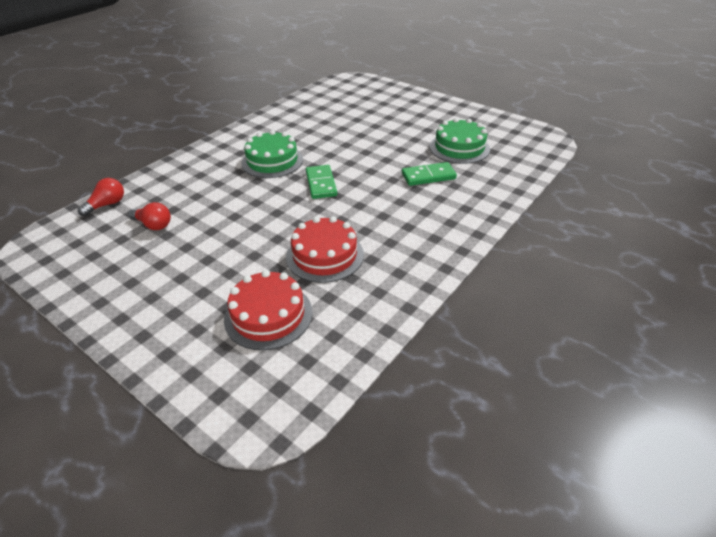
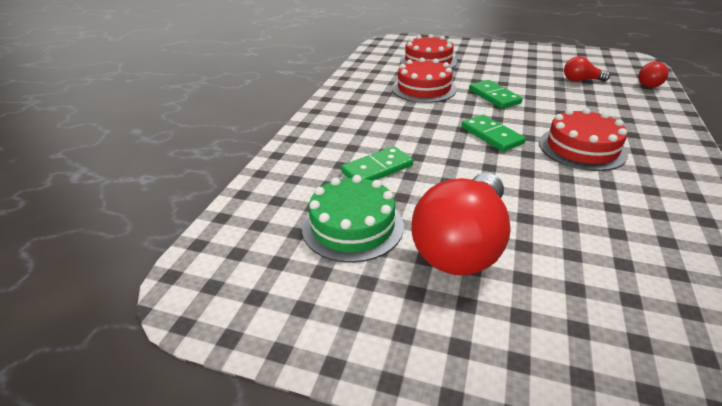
camera: 160 degrees right, 5 degrees down
green cake [241,130,303,178] -> red cake [539,108,628,171]
none -> red light bulb [411,173,511,275]
none -> green domino [469,80,523,109]

